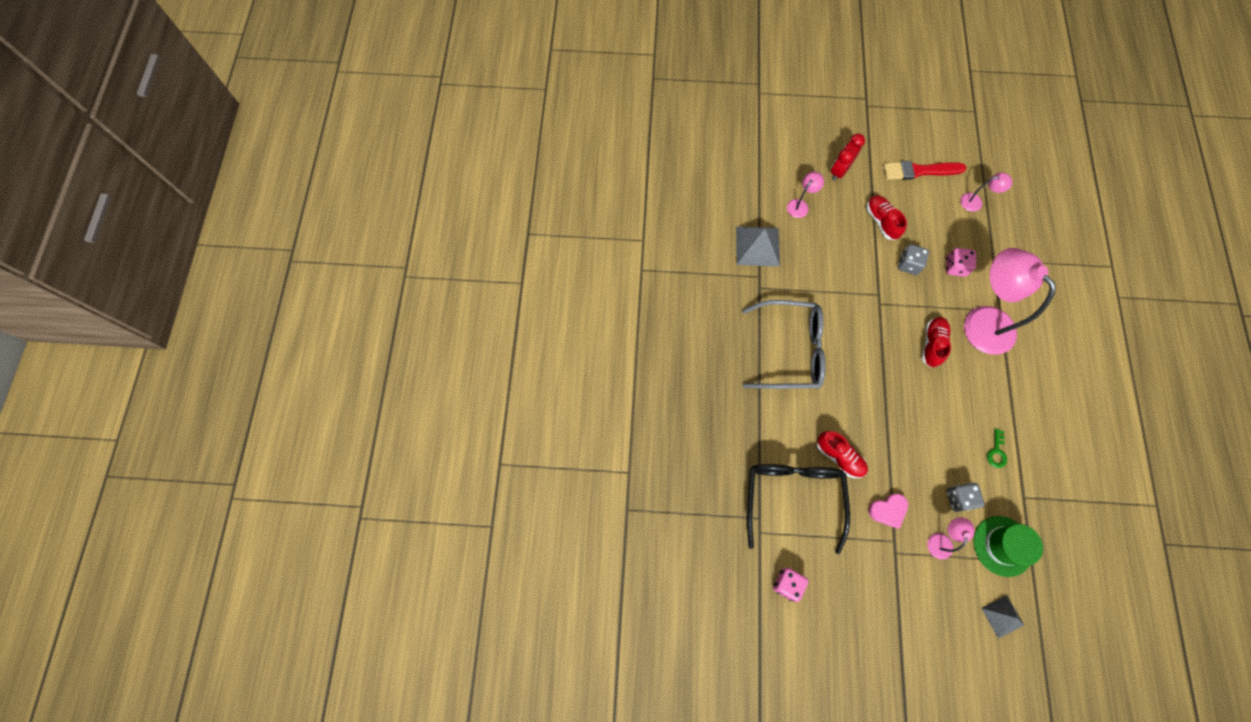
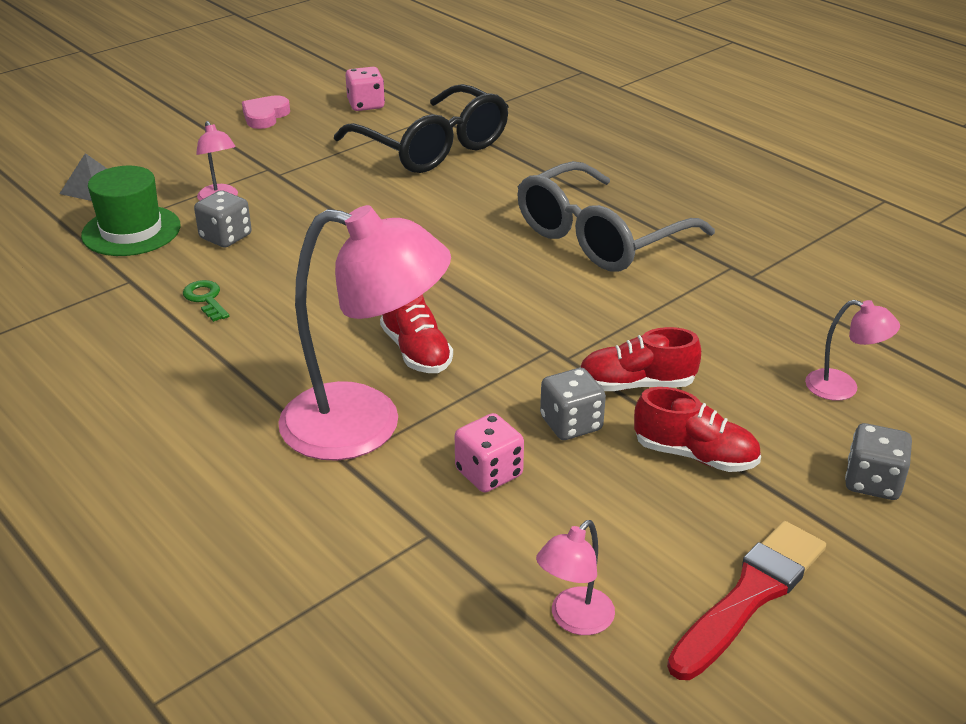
camera: 135 degrees right, 35 degrees down
grey pyramid [736,227,780,267] -> none
pink lamp [787,172,824,218] -> pink lamp turned 60 degrees counterclockwise [805,300,900,401]
red shoe [817,431,868,478] -> red shoe moved to [580,327,701,391]
red clock [831,134,865,181] -> grey dice [845,423,912,500]
pink heart [868,493,908,529] -> pink heart moved to [242,95,290,129]

